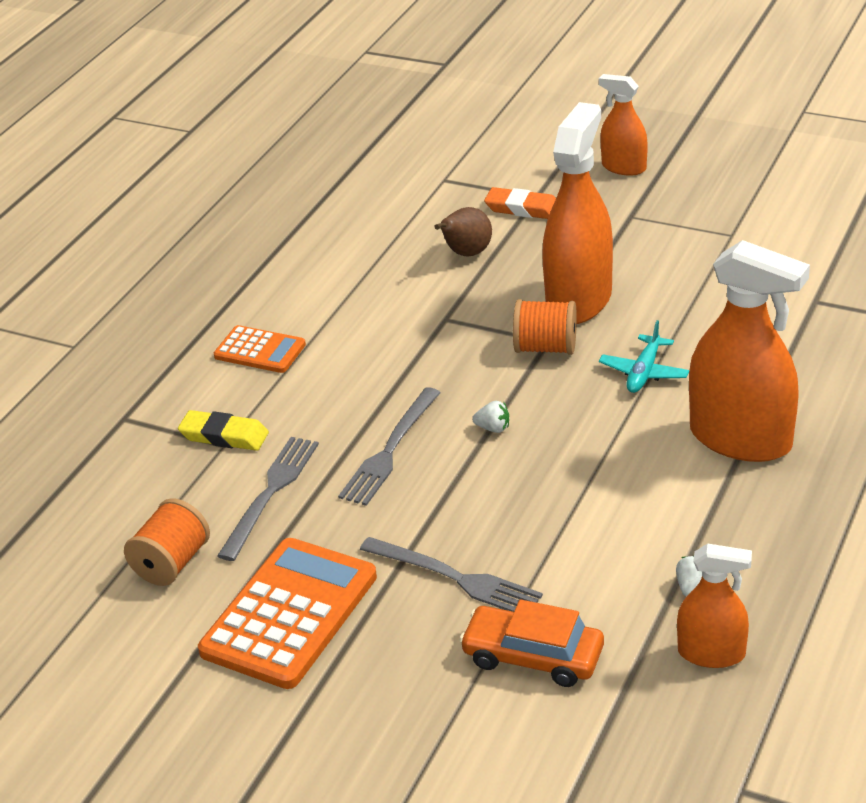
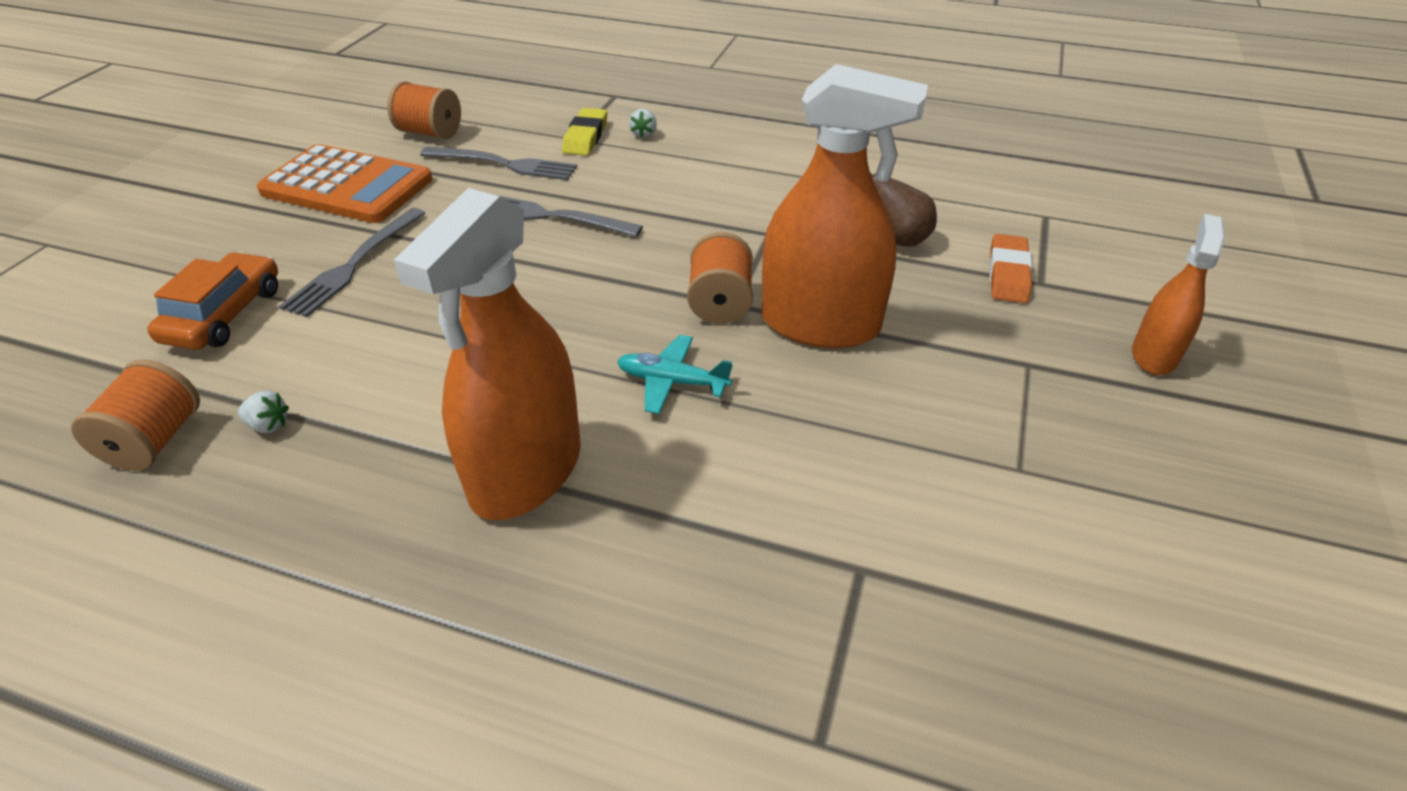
camera: 80 degrees right, 5 degrees up
orange calculator [214,325,306,373] -> none
white strawberry [472,401,509,433] -> white strawberry moved to [629,109,657,138]
orange spray bottle [677,543,752,668] -> orange spool [71,359,200,471]

